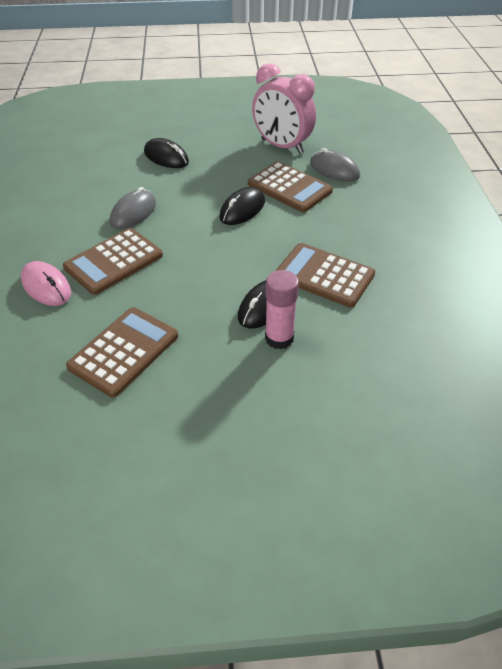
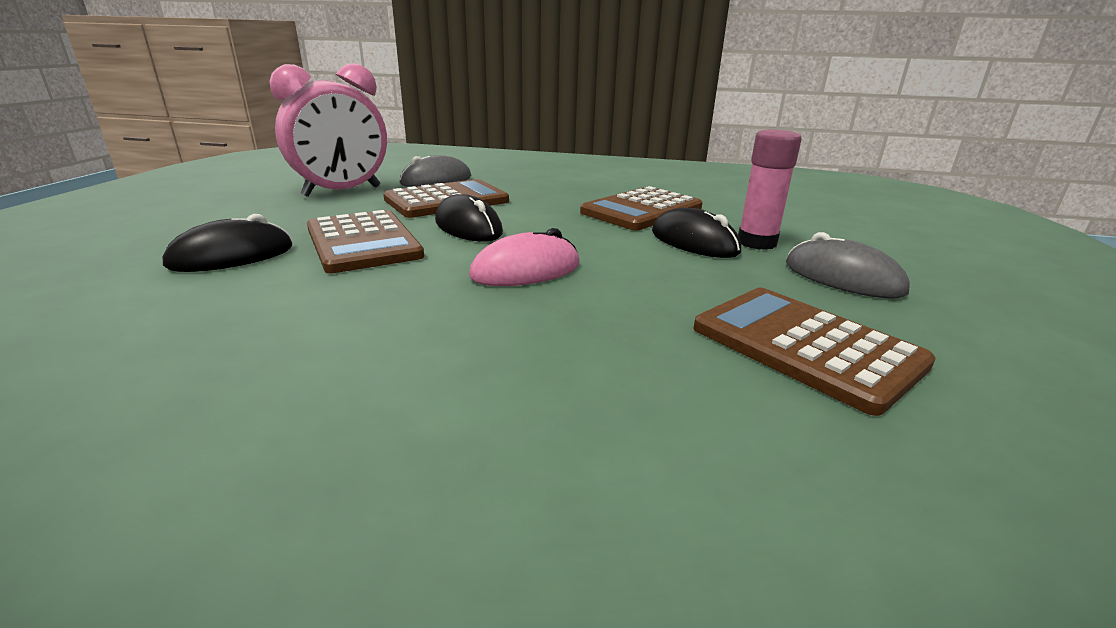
camera: 75 degrees left, 20 degrees down
pink mouse [21,261,71,306] -> pink mouse moved to [469,228,580,286]
brown calculator [63,228,163,295] -> brown calculator moved to [307,210,424,273]
grey mouse [110,187,156,230] -> grey mouse moved to [786,232,910,299]

